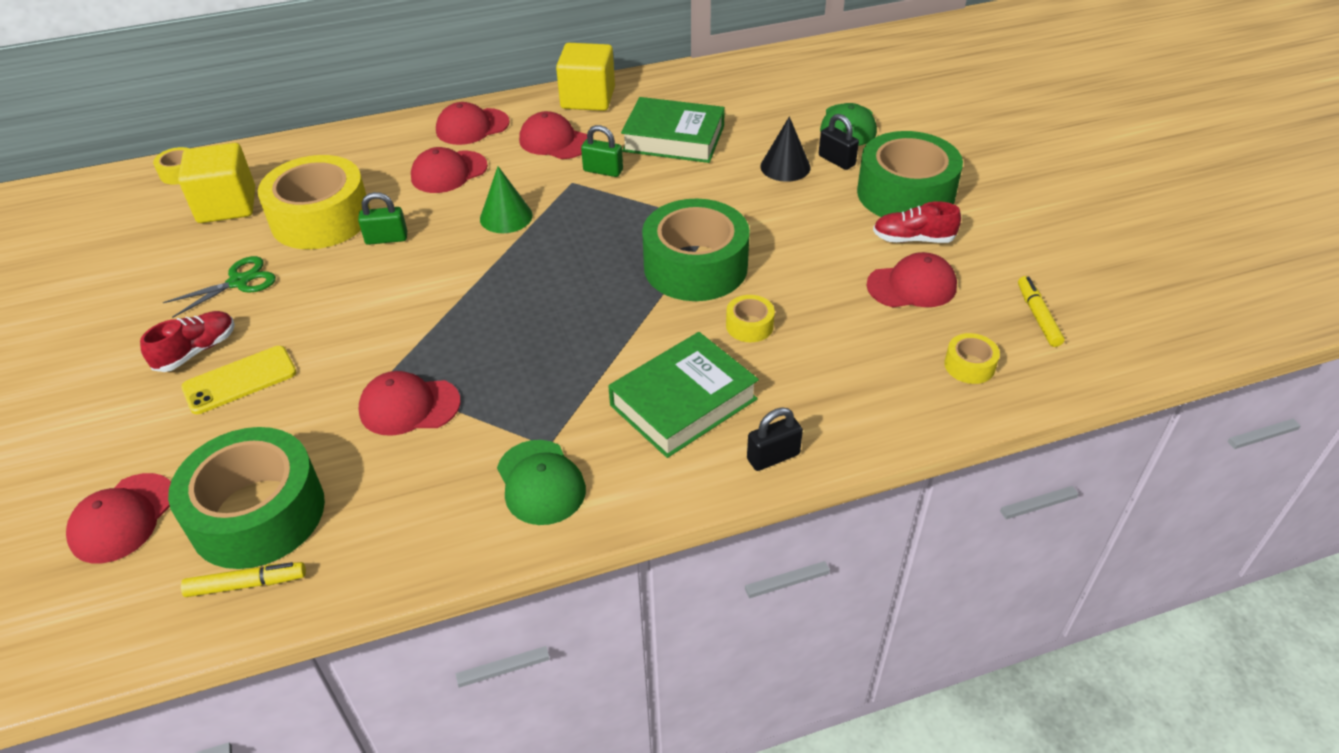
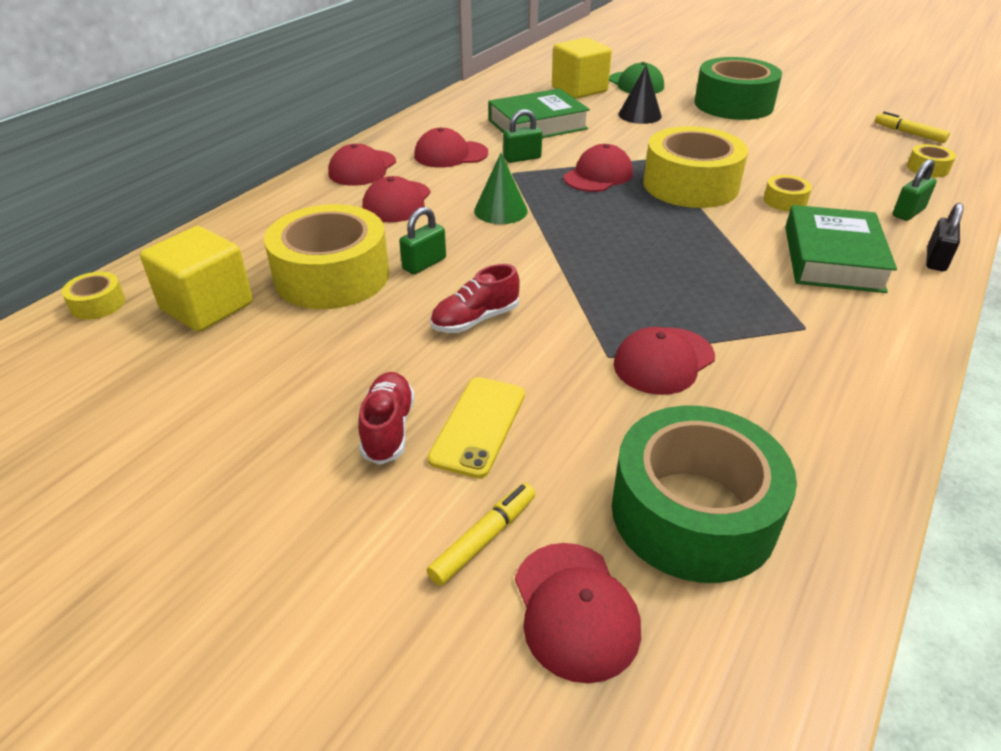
camera: 40 degrees left, 5 degrees down
green scissors [163,256,276,318] -> none
yellow marker [181,562,306,597] -> yellow marker moved to [427,483,535,586]
green cap [497,440,586,525] -> none
yellow cube [556,43,615,111] -> yellow cube moved to [552,38,612,99]
green tape [642,199,750,301] -> yellow tape [643,126,748,208]
black padlock [819,114,859,170] -> none
red cap [866,252,957,308] -> red cap moved to [564,144,633,192]
red shoe [873,201,961,243] -> red shoe moved to [430,264,520,333]
none -> green padlock [893,159,937,221]

